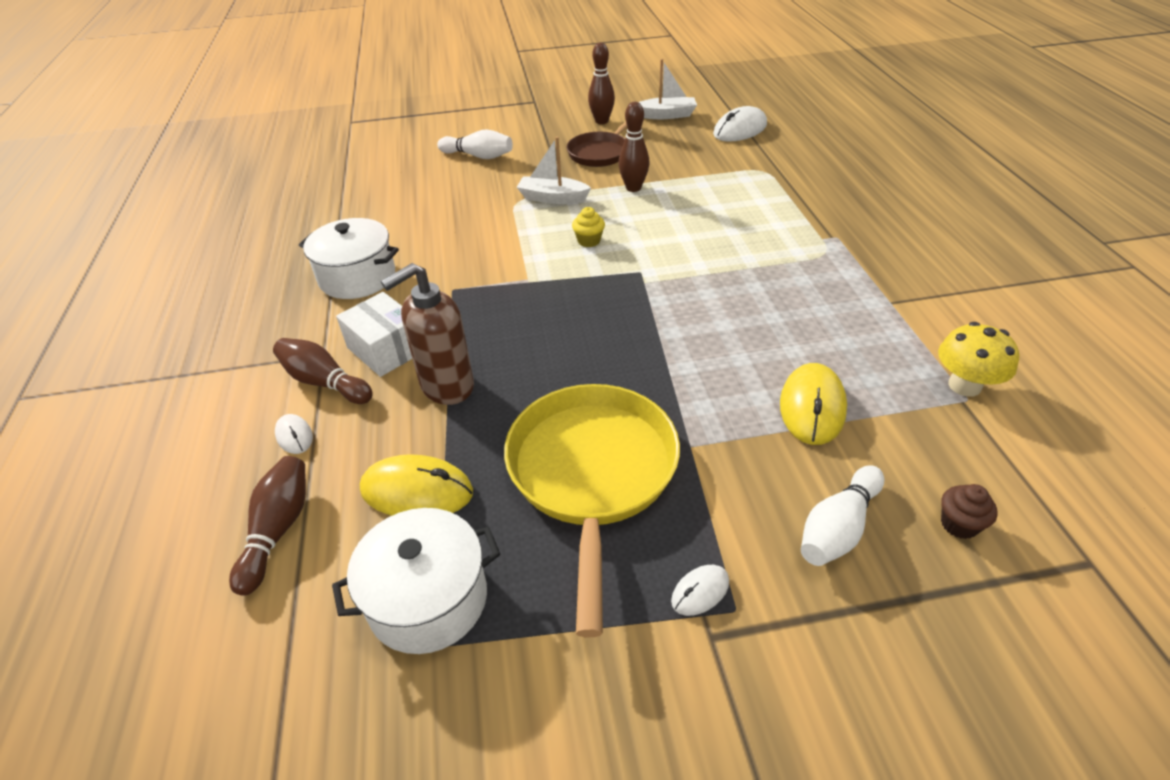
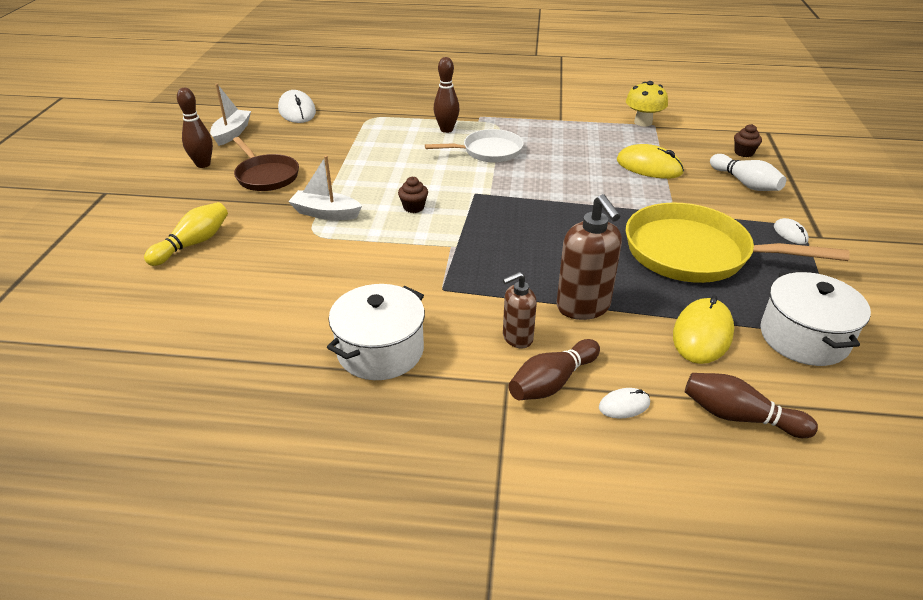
camera: 75 degrees left, 5 degrees down
white box [336,292,412,377] -> brown soap dispenser [503,272,537,348]
white bowling pin [437,129,513,159] -> yellow bowling pin [144,202,228,266]
white boat [517,137,591,204] -> white boat turned 75 degrees clockwise [288,155,362,220]
yellow cupcake [572,207,605,247] -> brown cupcake [398,177,428,213]
brown bowling pin [618,102,650,192] -> brown bowling pin moved to [434,57,459,133]
none -> white pan [425,129,523,163]

